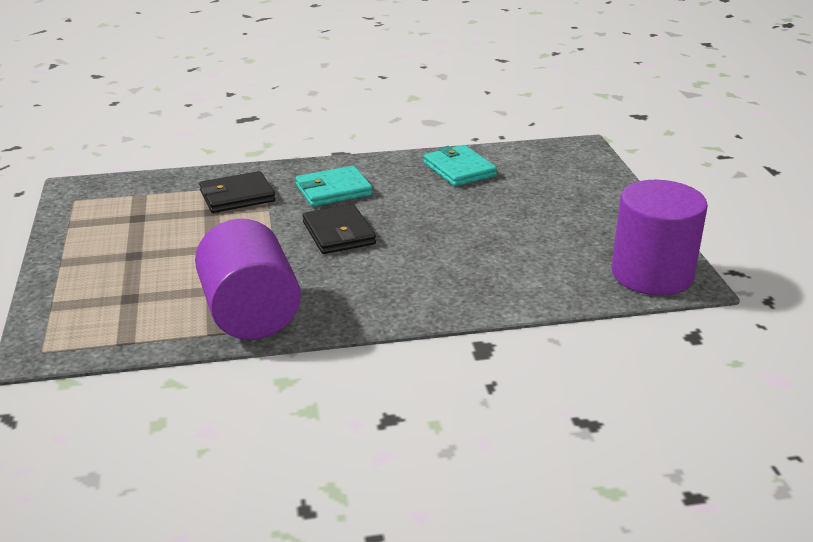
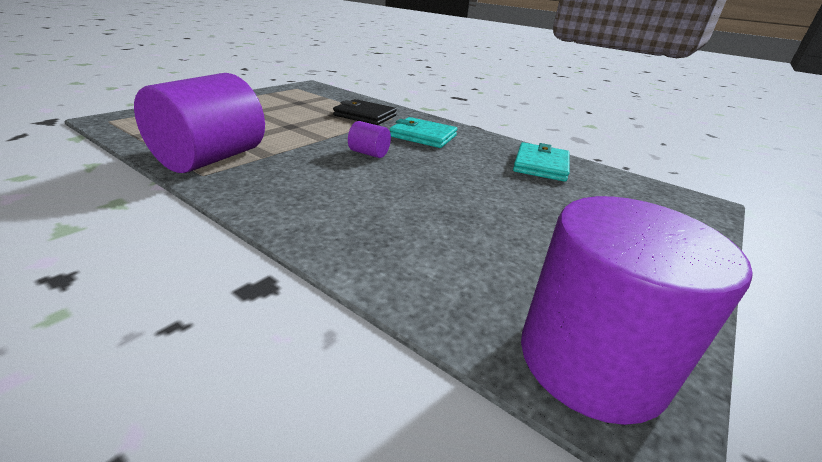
camera: 45 degrees right, 0 degrees up
black wallet [303,204,376,254] -> purple cylinder [348,121,391,158]

